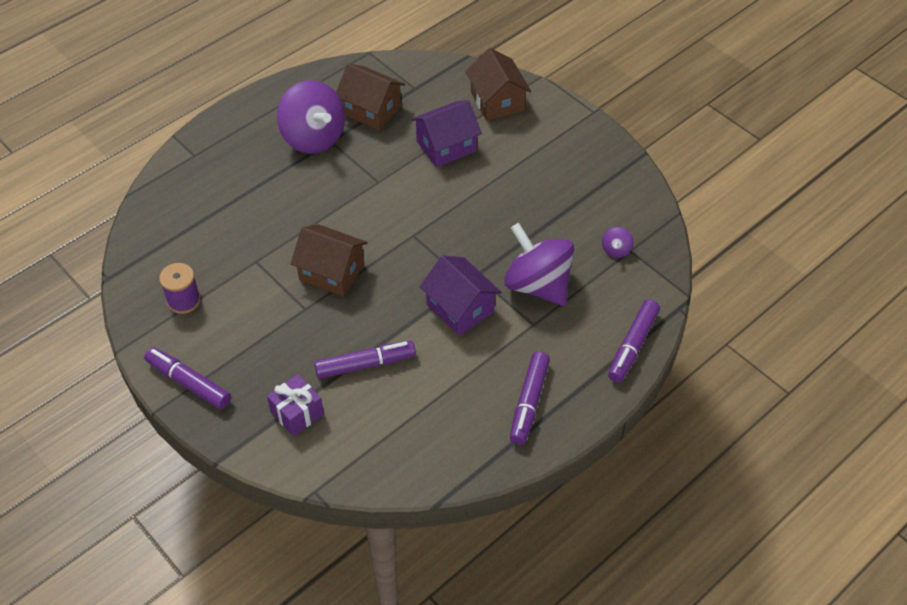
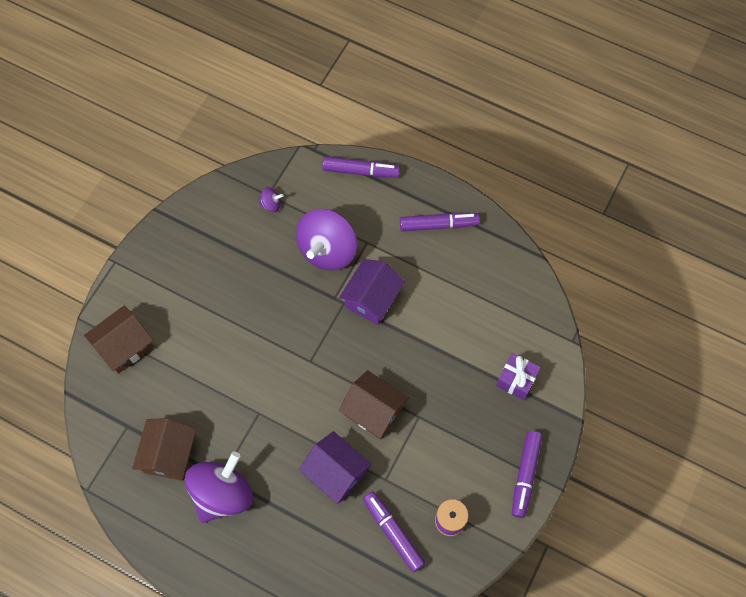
camera: 110 degrees left, 15 degrees up
brown house [291,224,368,296] -> brown house turned 60 degrees counterclockwise [339,370,409,439]
purple marker [314,341,416,379] -> purple marker moved to [363,491,426,573]
purple house [411,100,482,167] -> purple house moved to [299,431,372,504]

